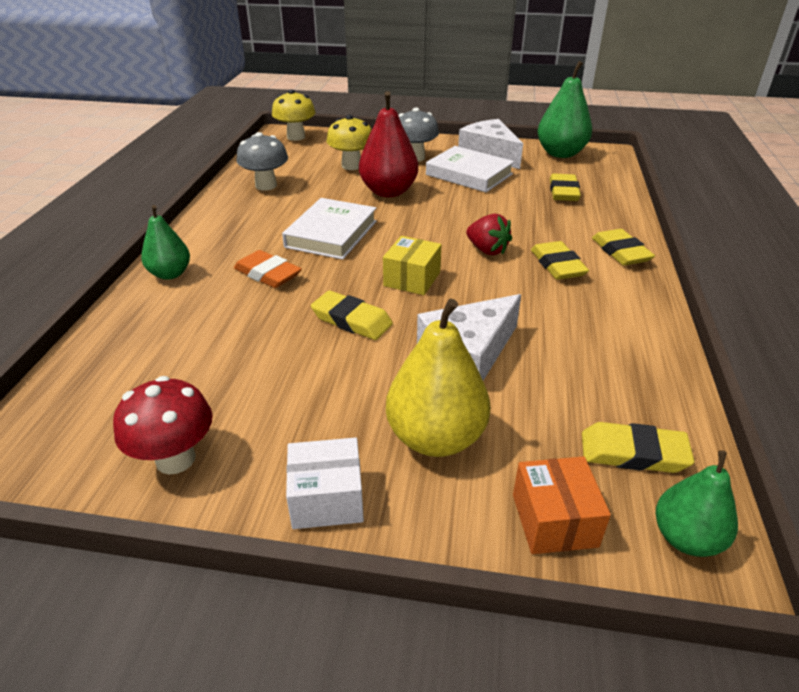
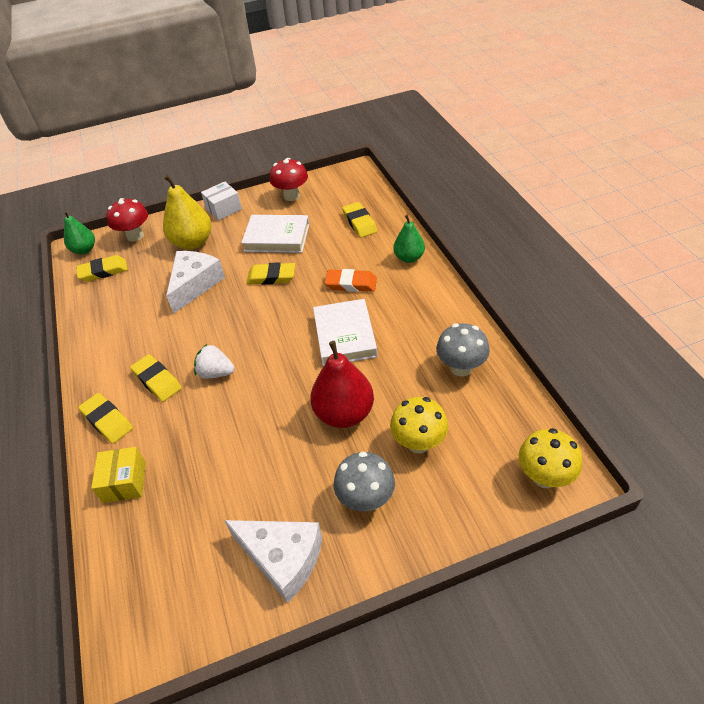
camera: 155 degrees right, 10 degrees up
yellow box [383,236,442,295] -> yellow box moved to [91,447,146,503]
white book [426,146,514,192] -> white book moved to [241,215,309,253]
red strawberry [466,214,512,255] -> white strawberry [194,344,235,379]
orange box [513,456,611,554] -> red mushroom [106,198,148,242]
green pear [537,61,592,158] -> none
yellow eraser [550,174,581,201] -> yellow eraser moved to [342,202,377,238]

